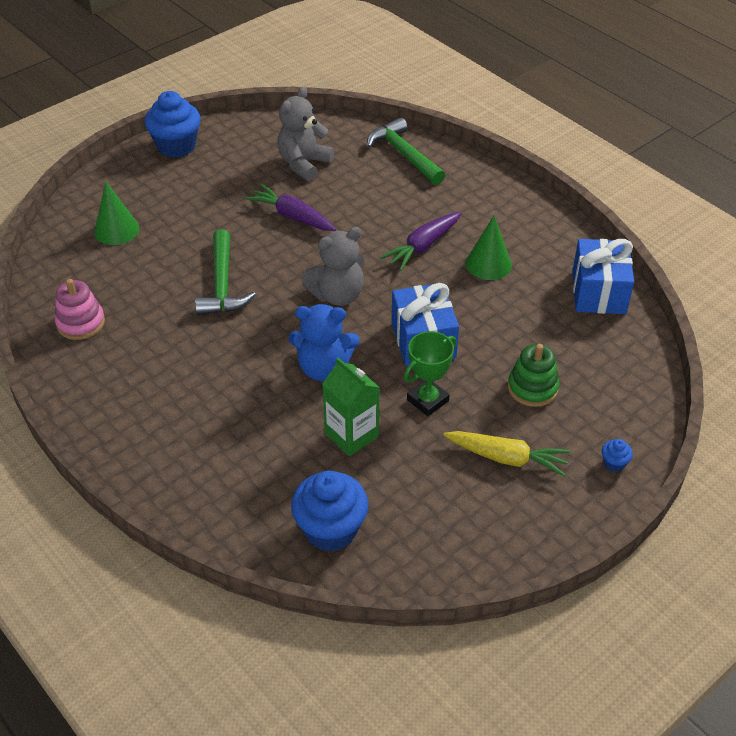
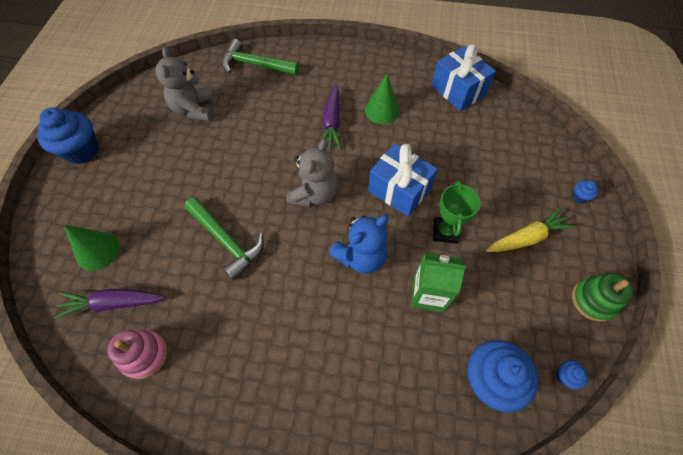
camera: 40 degrees left, 15 degrees up
purple carrot [245,184,336,231] -> purple carrot moved to [54,289,165,319]
green stacking toy [508,344,560,407] -> green stacking toy moved to [572,273,634,322]
none -> blue cupcake [556,360,588,390]

